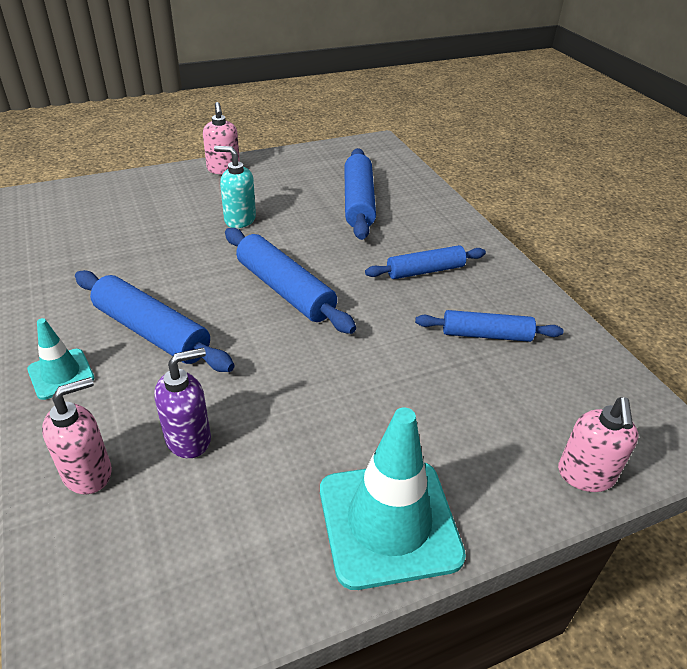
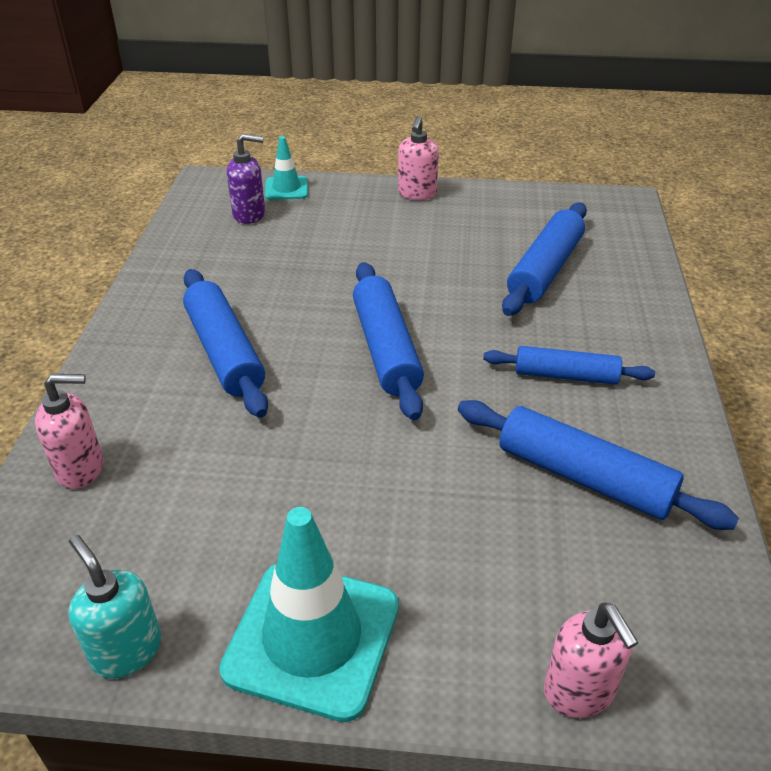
camera: 30 degrees right, 0 degrees up
turquoise traffic cone [27,318,95,400] -> turquoise traffic cone moved to [265,136,308,200]
purple soap dispenser [154,348,211,459] -> purple soap dispenser moved to [227,134,265,224]
turquoise soap dispenser [214,146,256,228] -> turquoise soap dispenser moved to [69,535,161,678]
blue rolling pin [415,310,563,342] -> blue rolling pin [458,400,739,530], size x1.51
pink soap dispenser [558,397,639,492] -> pink soap dispenser turned 60 degrees counterclockwise [544,602,639,718]

